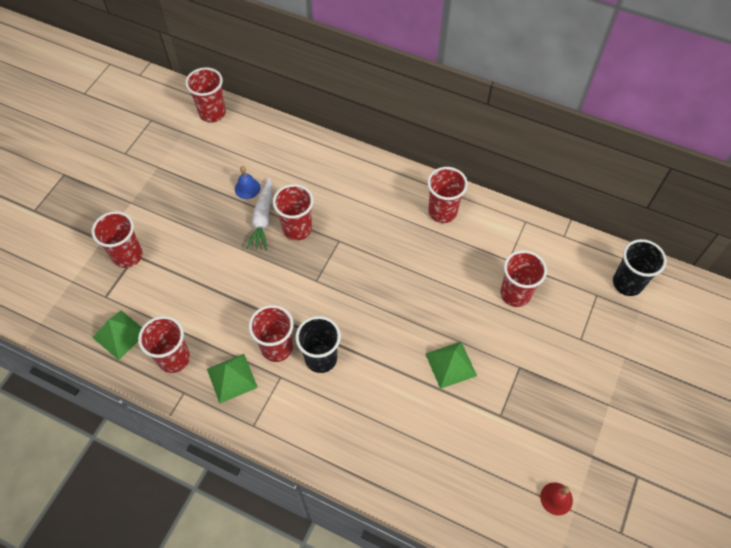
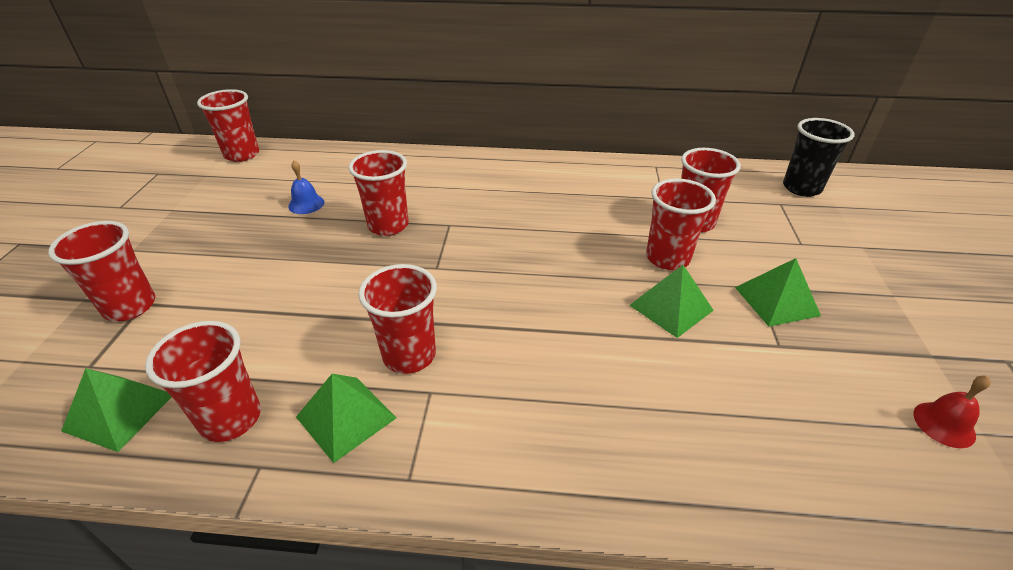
camera: 20 degrees left, 20 degrees down
white carrot [246,178,272,250] -> none
black cup [295,316,341,373] -> none
red cup [427,167,468,223] -> red cup moved to [646,178,716,270]
none -> green pyramid [735,258,821,327]

